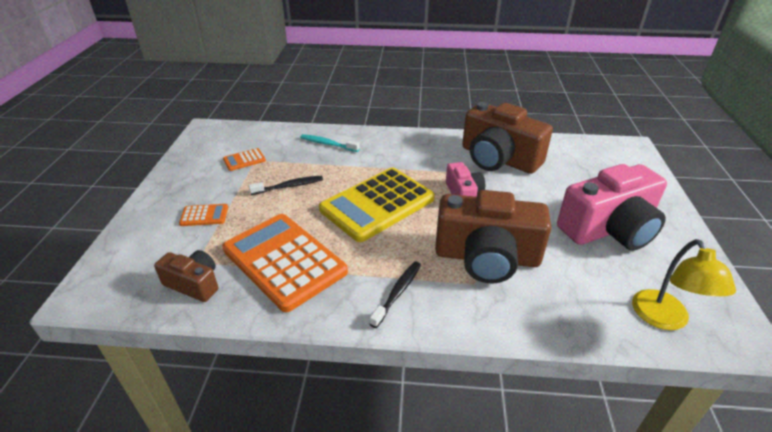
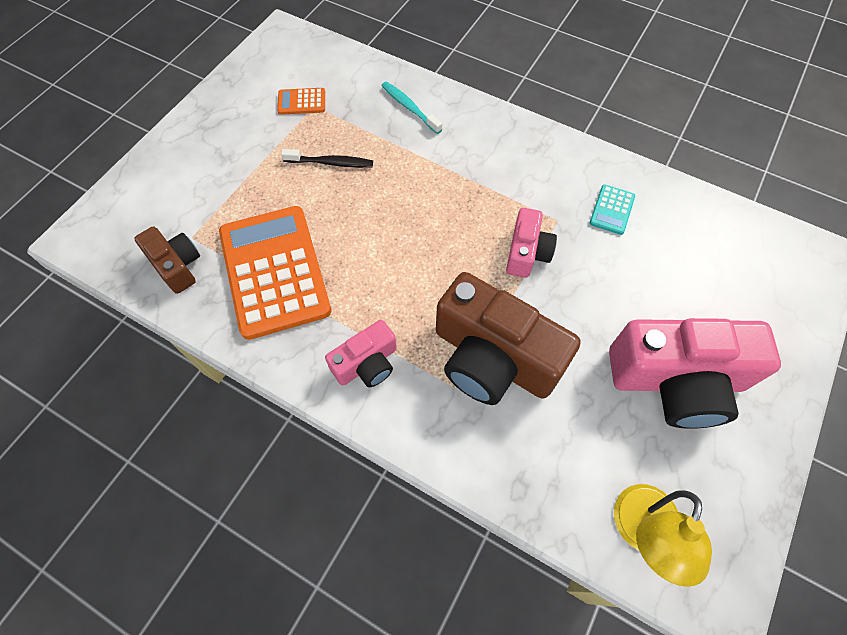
camera: 25 degrees right, 25 degrees up
orange calculator [179,204,228,226] -> none
yellow calculator [319,168,435,242] -> none
black toothbrush [370,262,421,328] -> pink camera [325,320,397,387]
brown camera [462,102,553,174] -> turquoise calculator [590,184,635,235]

